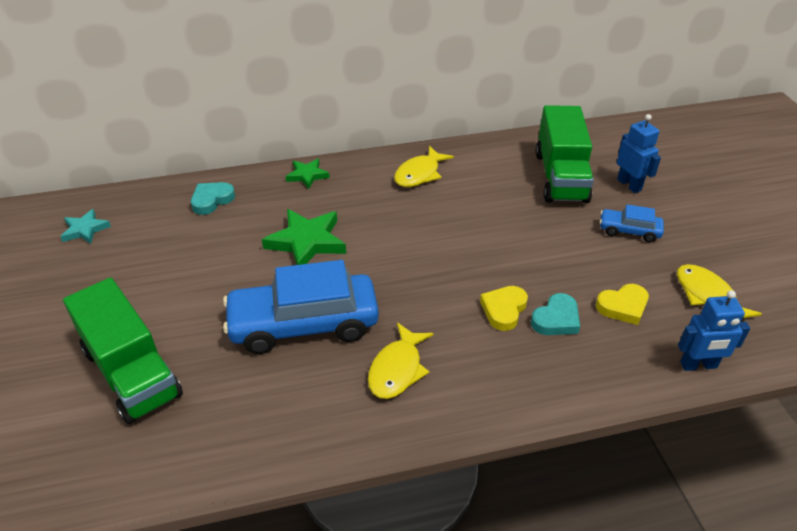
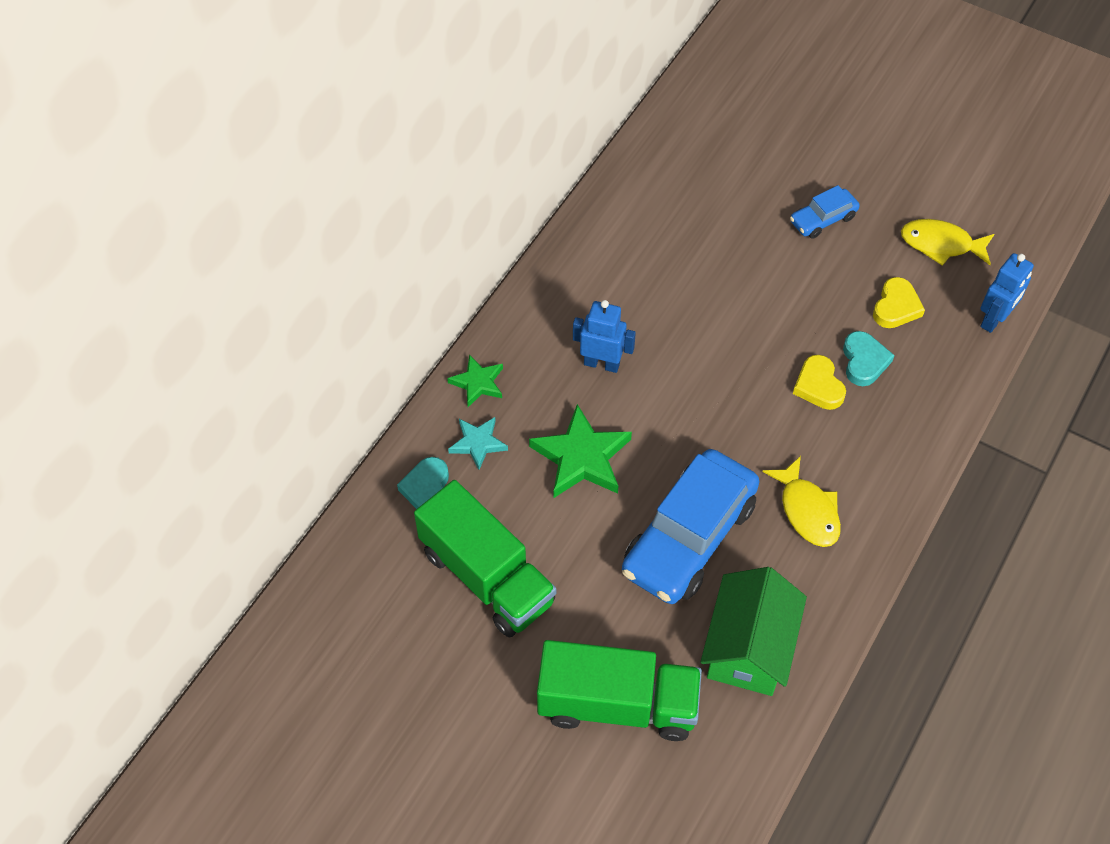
camera: 45 degrees left, 15 degrees up
turquoise star [60,209,111,244] -> turquoise star moved to [448,417,508,470]
yellow fish [394,146,454,187] -> none
green truck [536,105,594,203] -> green truck moved to [414,480,556,637]
blue robot [617,114,661,193] -> blue robot moved to [573,300,636,373]
none -> green house [700,567,807,696]

